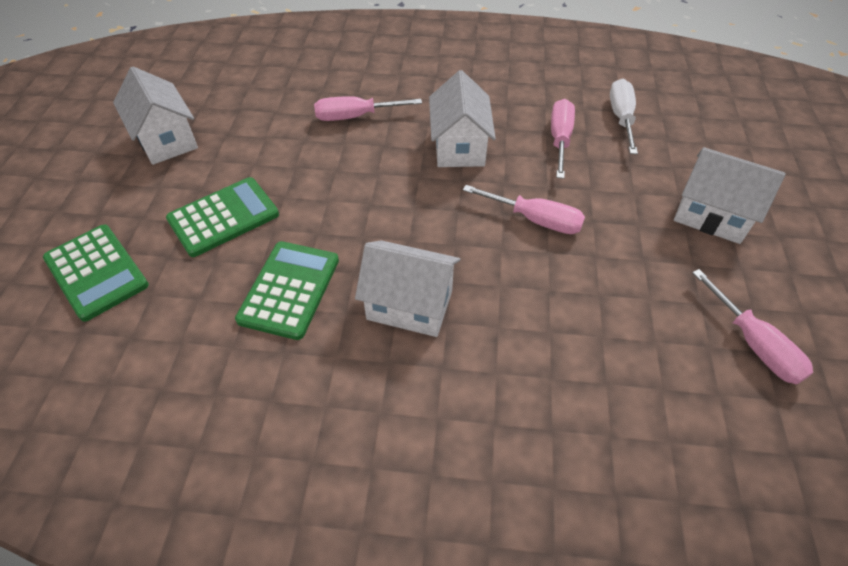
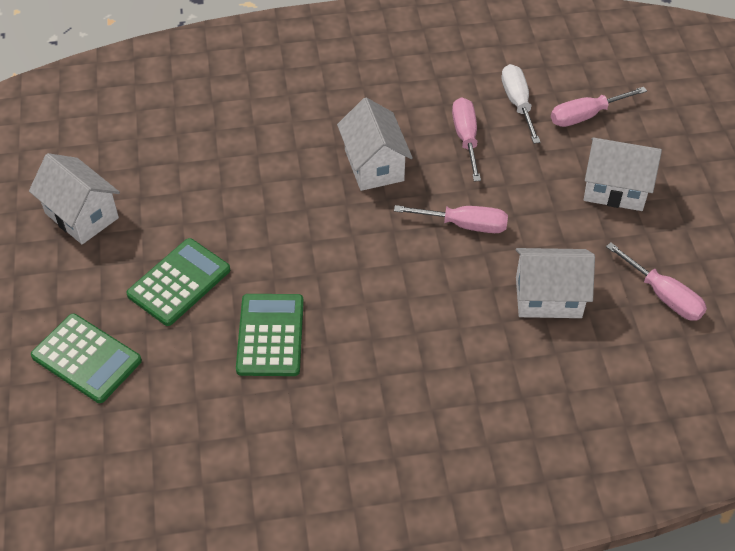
camera: 15 degrees left, 0 degrees up
pink screwdriver [314,96,422,121] -> pink screwdriver moved to [551,87,647,127]
white house [355,240,460,337] -> white house moved to [516,248,595,318]

